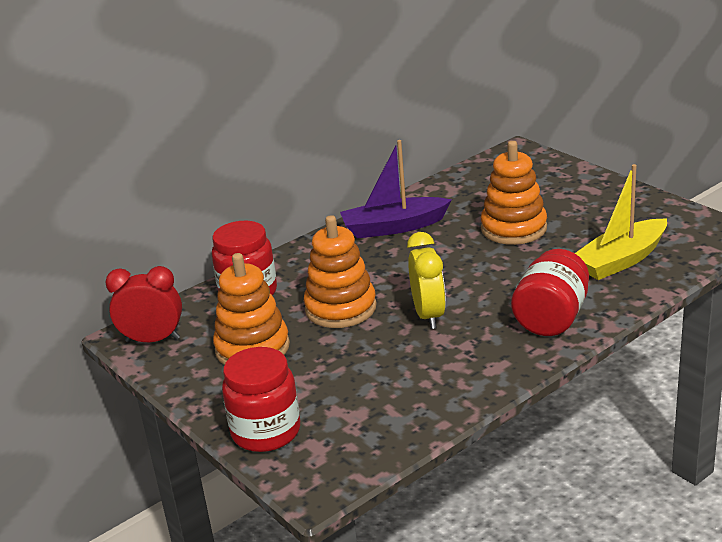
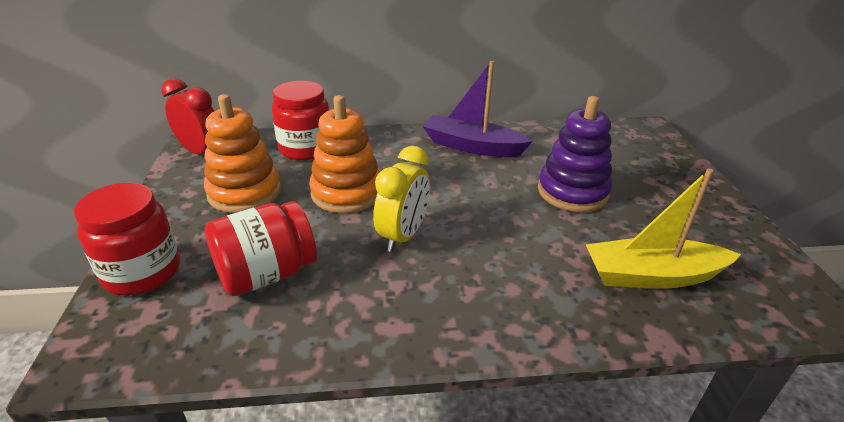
camera: 30 degrees right, 5 degrees up
orange stacking toy [481,141,547,245] -> purple stacking toy [538,96,612,212]
red jar [511,249,589,336] -> red jar moved to [205,201,317,296]

